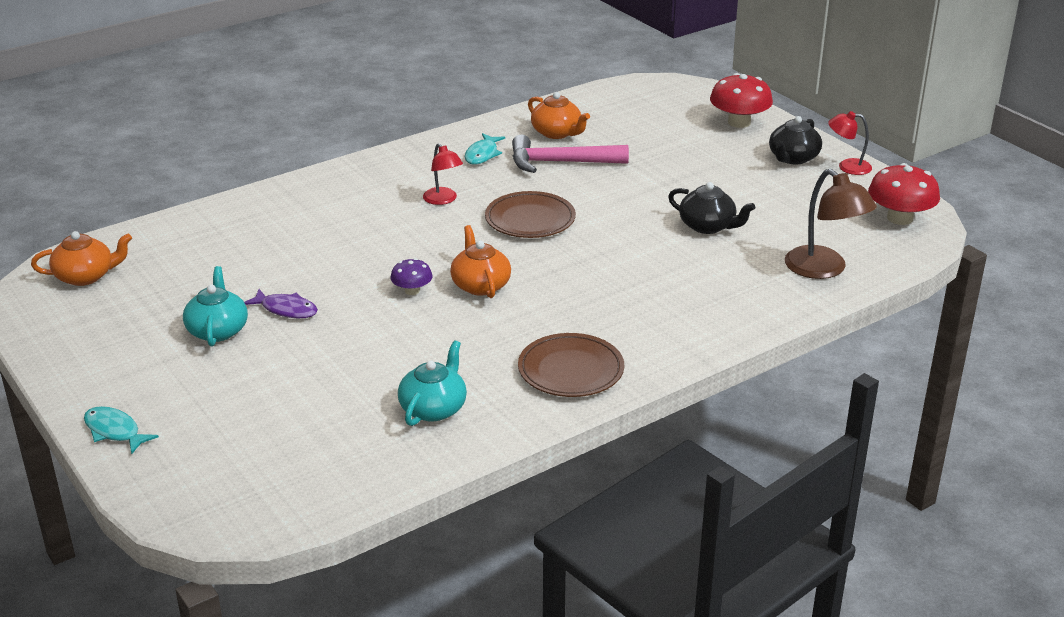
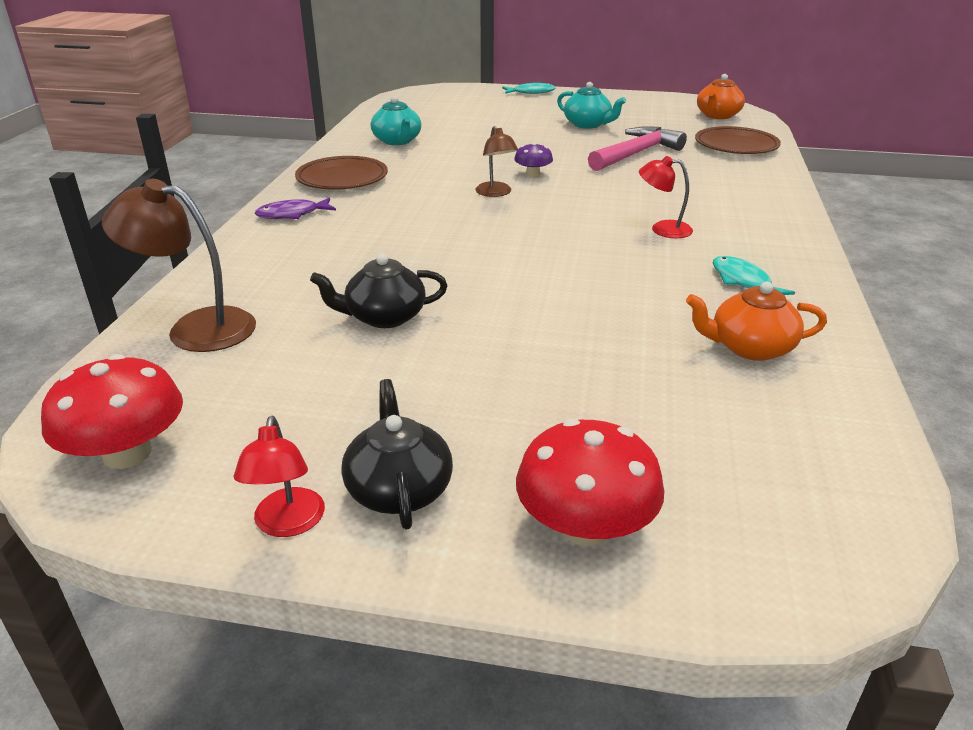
camera: 135 degrees right, 0 degrees up
purple fish [244,289,318,318] -> purple fish moved to [254,198,336,219]
orange teapot [450,225,511,298] -> brown lamp [475,126,518,197]
brown plate [485,191,576,238] -> brown plate moved to [695,126,781,154]
pink hammer [512,135,629,173] -> pink hammer moved to [588,126,687,171]
red lamp [828,111,872,175] -> red lamp turned 120 degrees clockwise [234,416,325,537]

